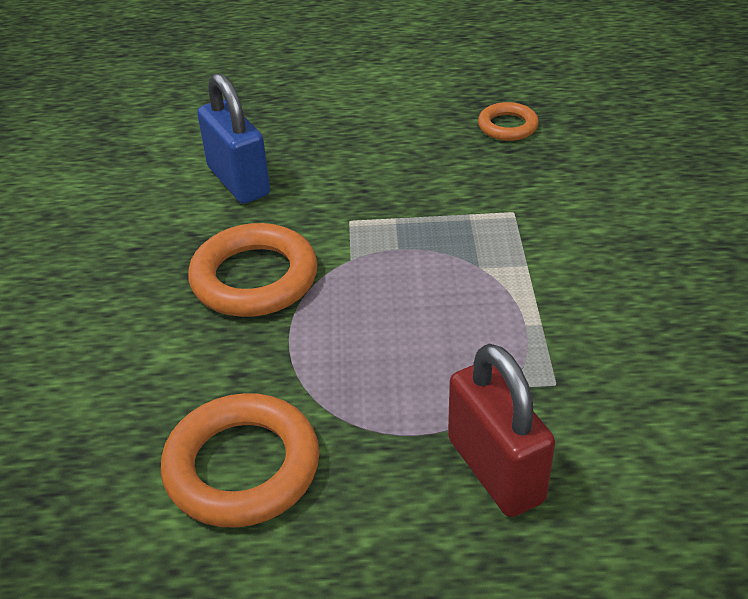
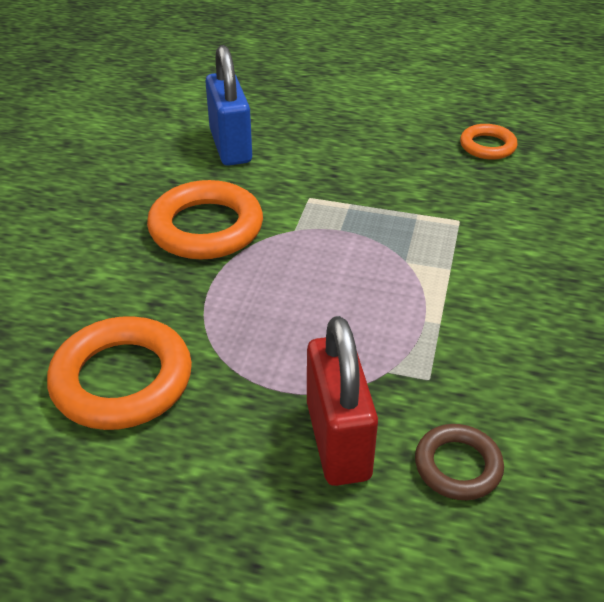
camera: 15 degrees right, 0 degrees up
none -> brown ring [415,424,504,500]

